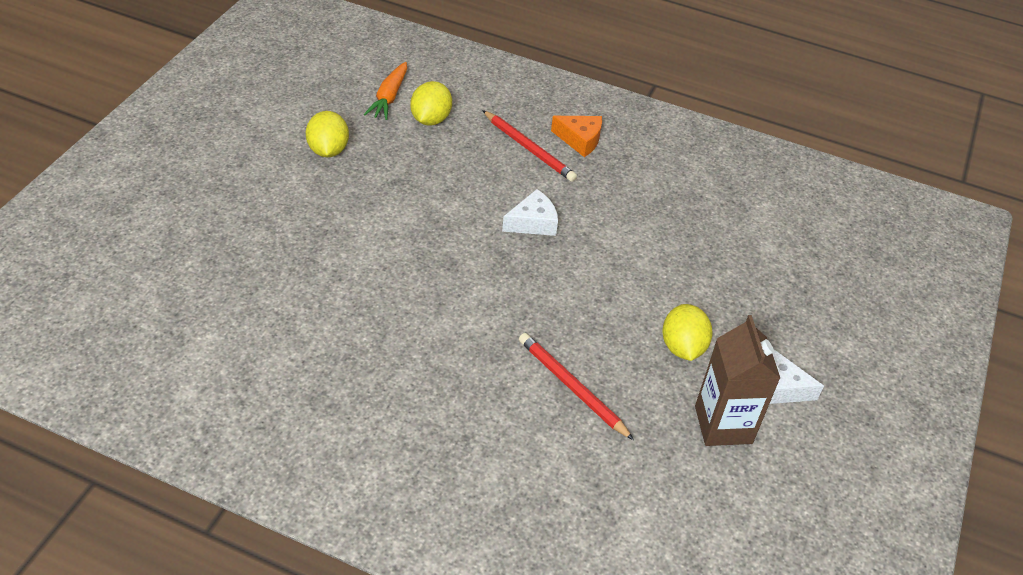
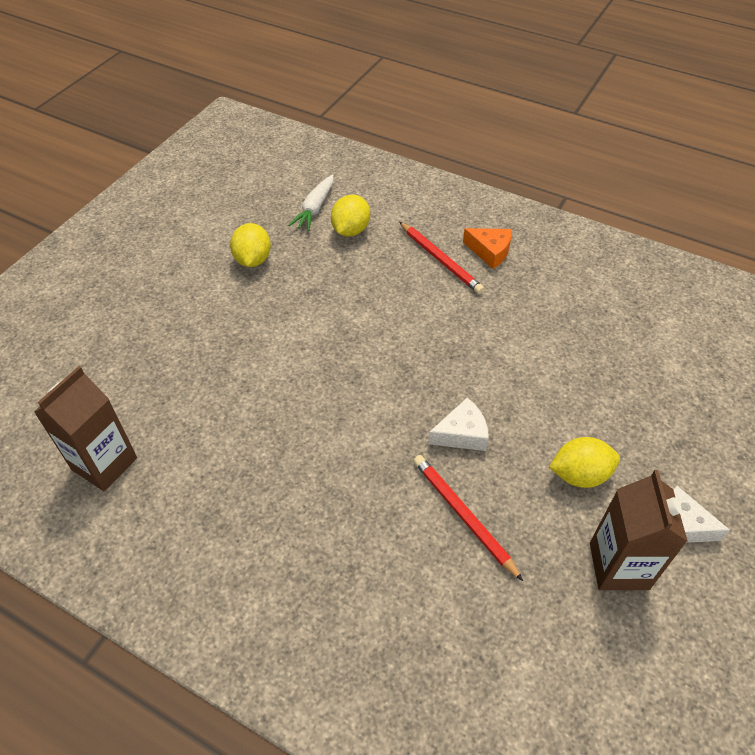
camera: 10 degrees right, 5 degrees up
orange carrot [364,62,407,120] -> white carrot [288,175,334,231]
white cheese [502,189,558,236] -> white cheese moved to [428,398,489,451]
yellow lemon [662,304,713,361] -> yellow lemon turned 75 degrees clockwise [549,437,620,488]
none -> brown carton [34,366,137,491]

